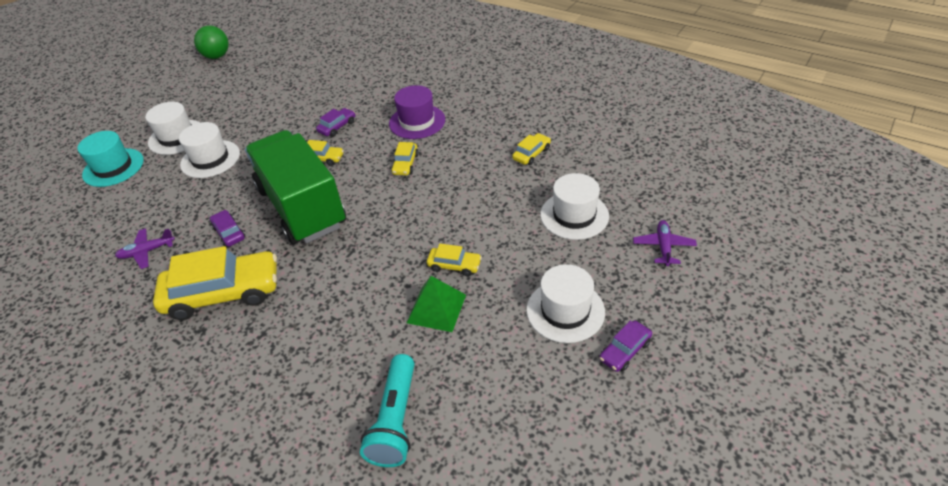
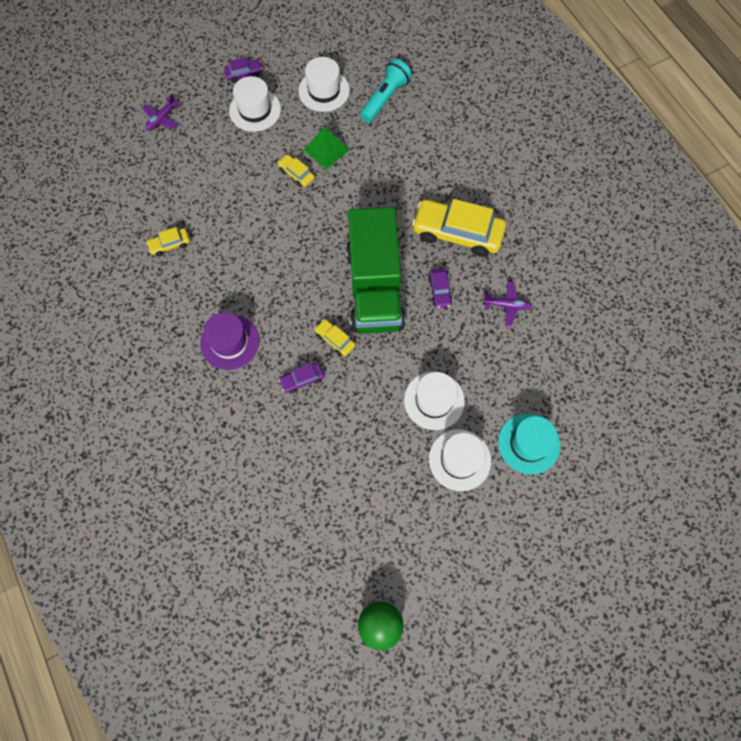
camera: 155 degrees left, 25 degrees up
yellow car [391,142,419,175] -> none
white hat [540,173,609,240] -> white hat moved to [299,57,350,112]

